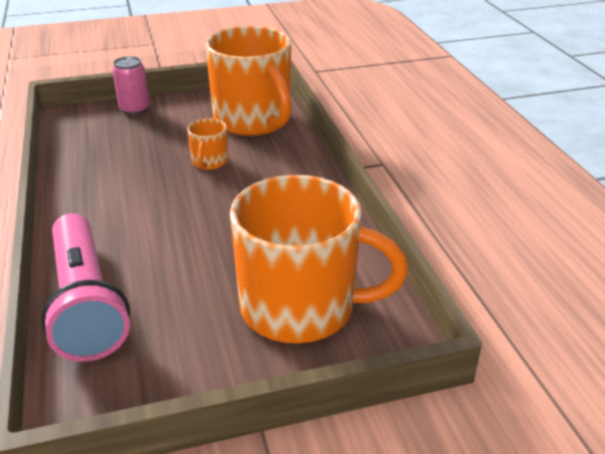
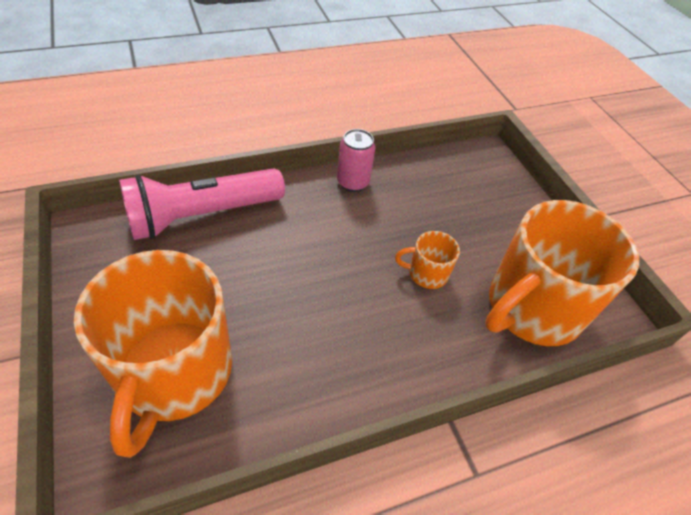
camera: 80 degrees right, 15 degrees up
pink can [112,56,150,115] -> pink can moved to [337,129,375,192]

